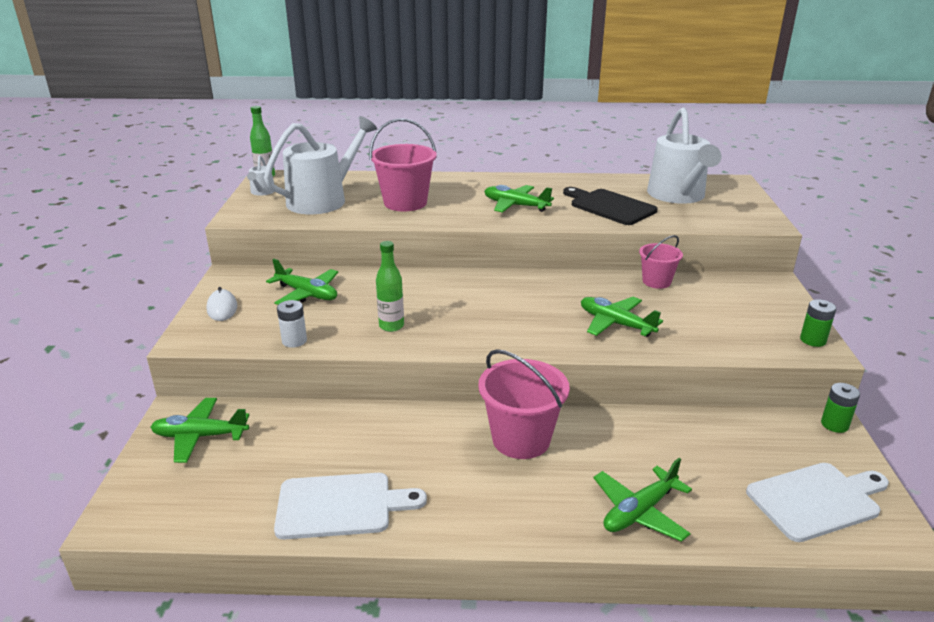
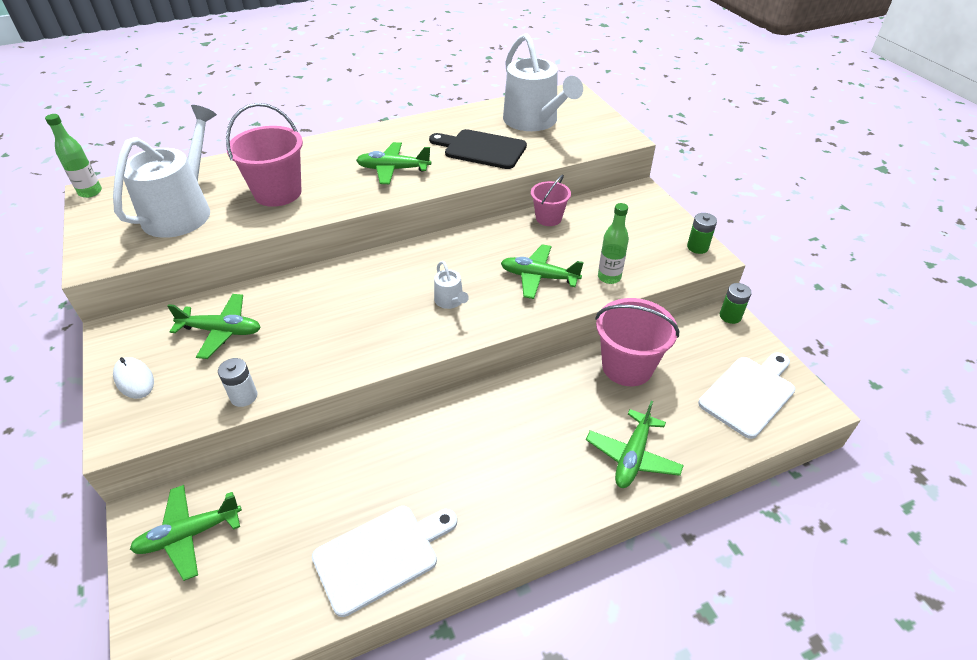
camera: 25 degrees left, 15 degrees up
white watering can [247,155,274,196] -> white watering can moved to [434,261,469,309]
green bottle [376,241,404,332] -> green bottle moved to [598,203,629,284]
pink bucket [478,349,570,459] -> pink bucket moved to [595,298,679,386]

